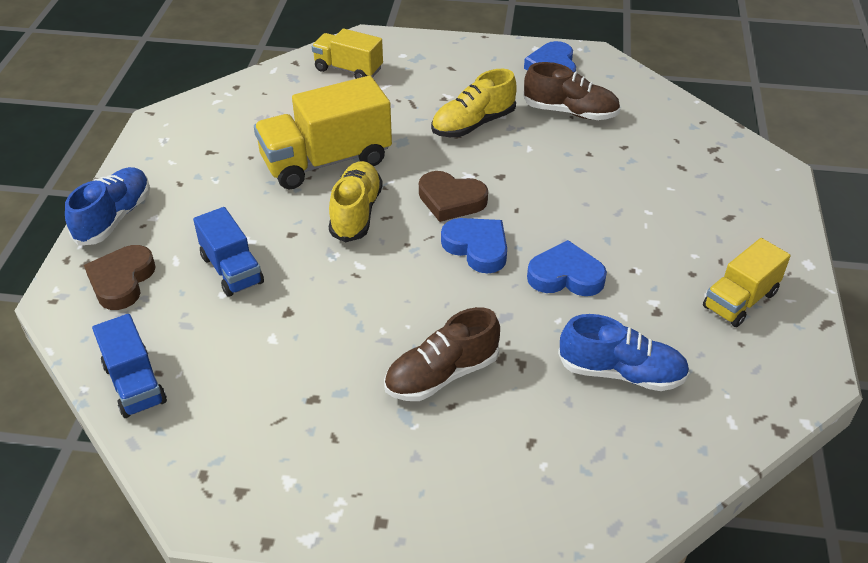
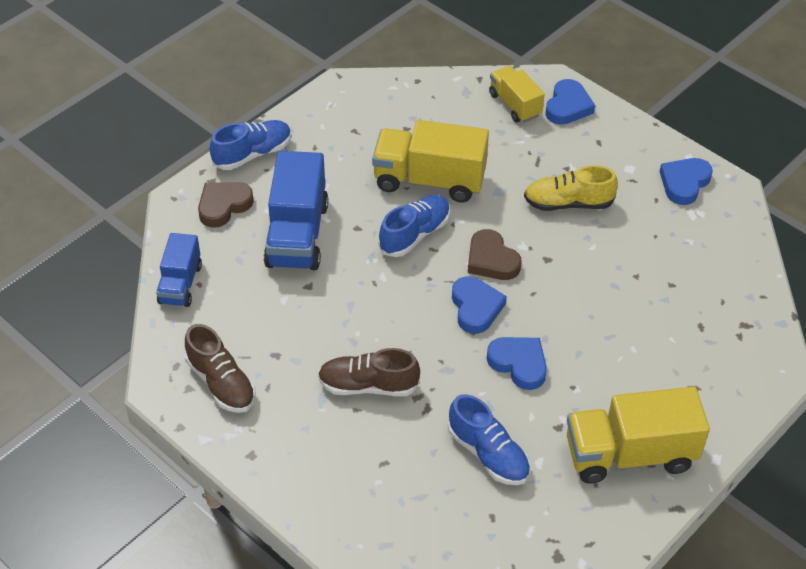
camera: 35 degrees right, 5 degrees up
blue truck [193,207,264,297] -> blue truck [263,151,329,270], size x1.69
yellow shoe [329,161,383,242] -> blue shoe [378,195,450,257]
brown shoe [523,62,620,120] -> brown shoe moved to [185,324,256,413]
yellow truck [703,238,791,327] -> yellow truck [567,387,710,484], size x1.69
none -> blue heart [545,79,595,125]

